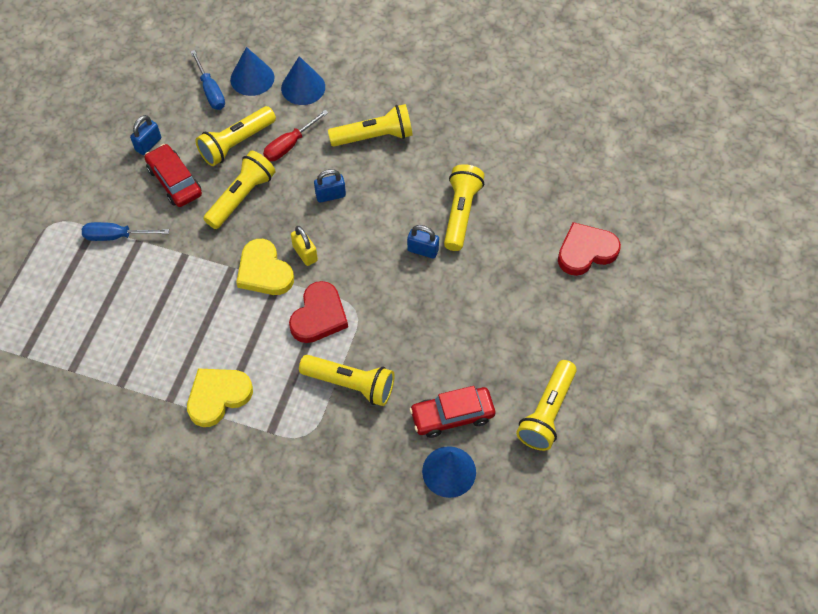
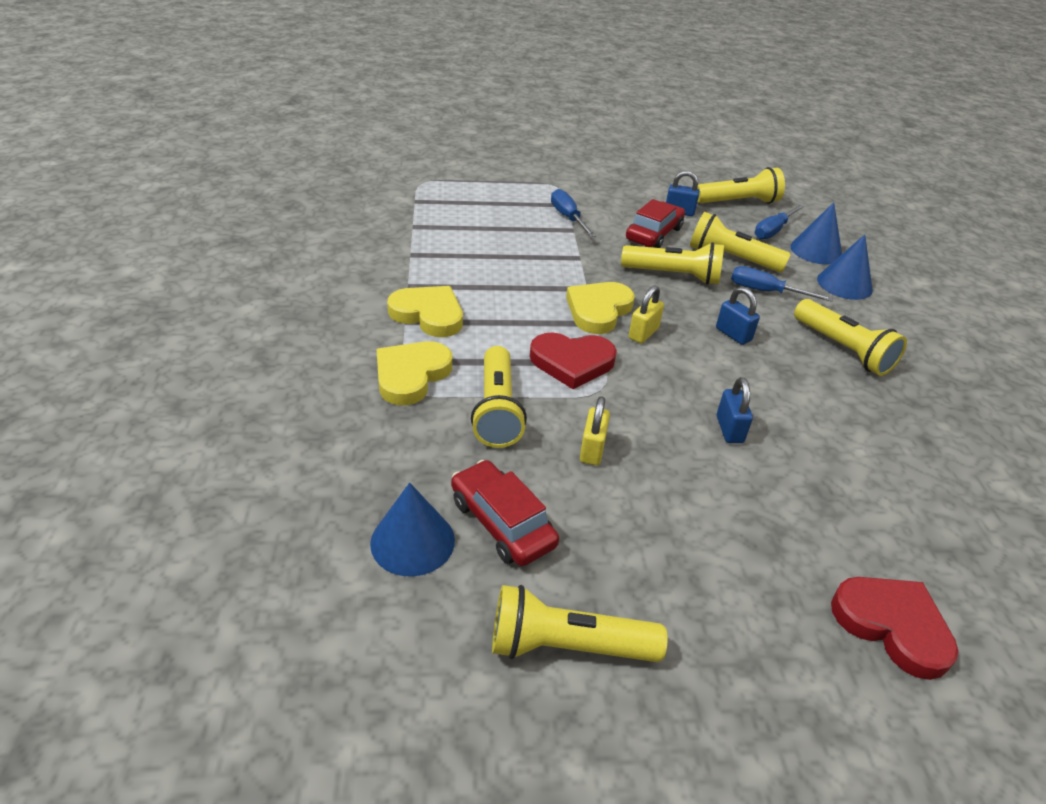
camera: 65 degrees right, 20 degrees down
red screwdriver [263,110,329,161] -> blue screwdriver [731,266,833,302]
yellow flashlight [444,164,485,251] -> yellow flashlight moved to [697,167,785,204]
none -> yellow heart [376,341,452,405]
none -> yellow padlock [580,396,610,465]

